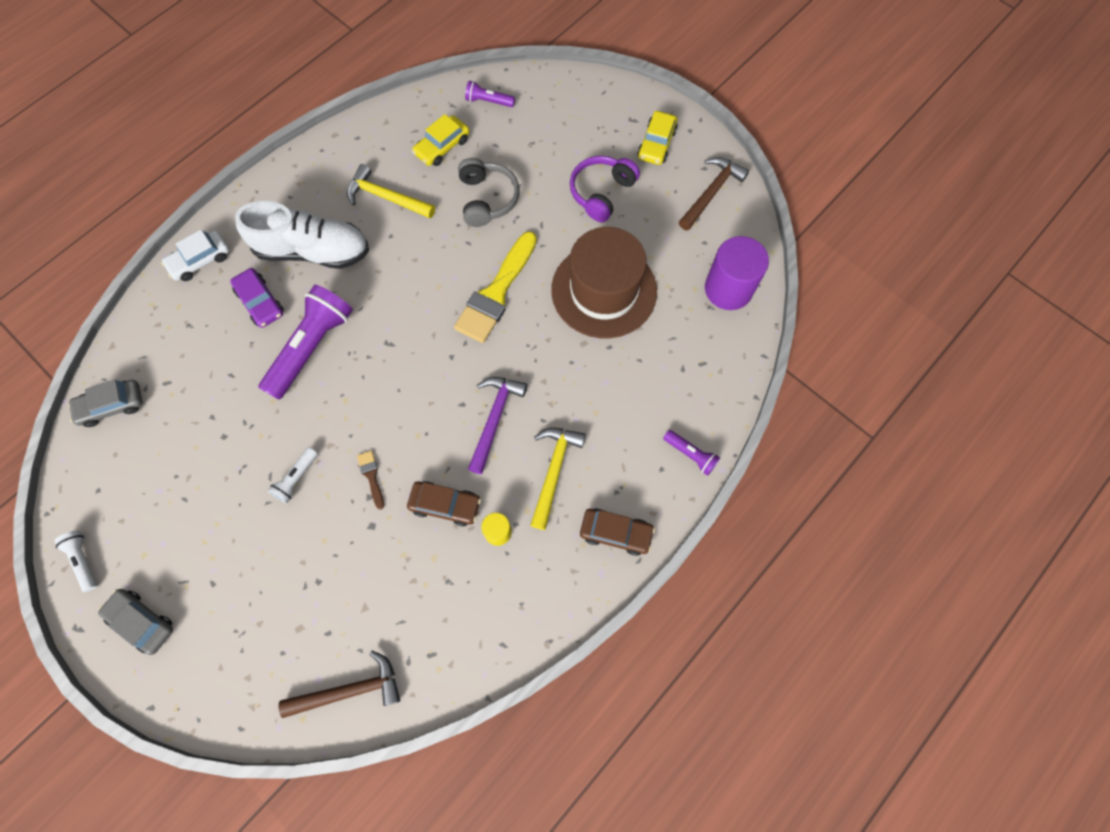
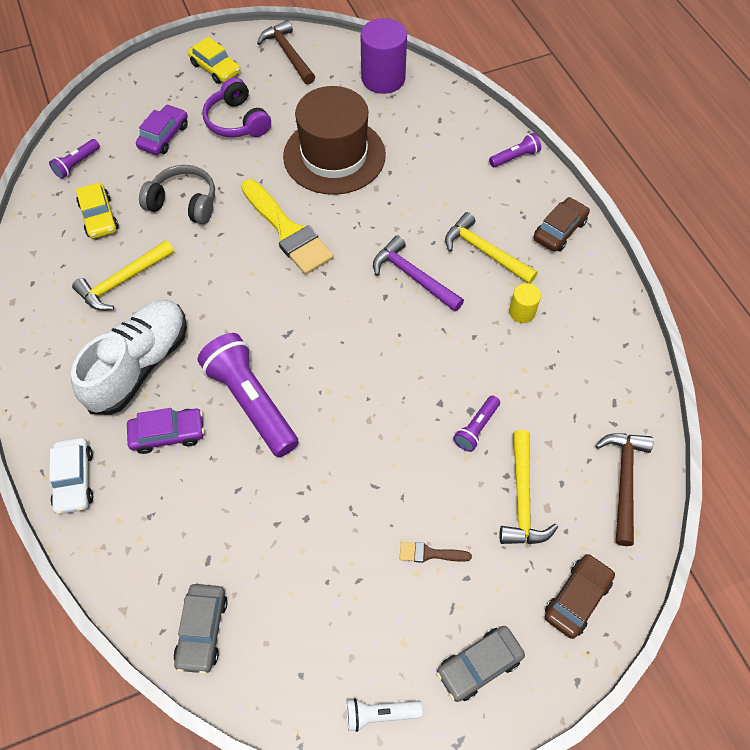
camera: 65 degrees left, 10 degrees down
white flashlight [268,447,318,504] -> none
brown brush [357,450,384,510] -> brown brush moved to [400,542,472,563]
brown car [407,481,481,527] -> brown car moved to [544,554,615,639]
none -> purple car [136,105,188,155]
none -> purple flashlight [453,395,500,452]
none -> yellow hammer [499,430,558,544]

